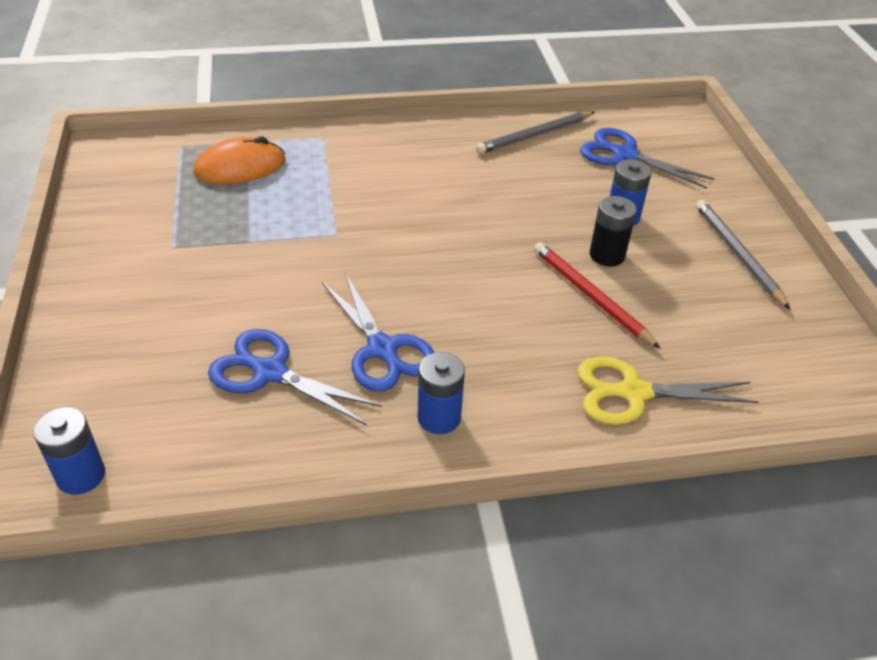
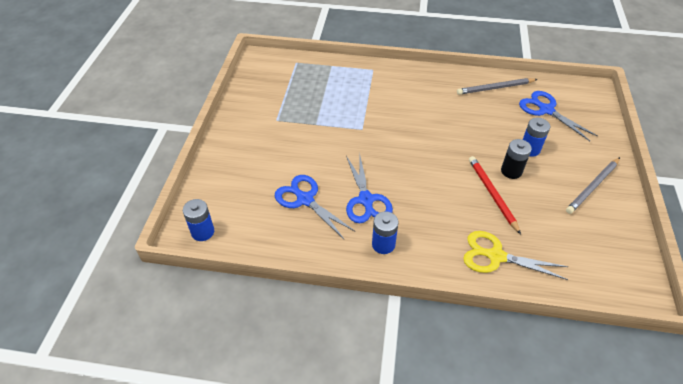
camera: 20 degrees right, 5 degrees up
orange mouse [194,136,285,184] -> none
grey pencil [696,200,790,309] -> grey pencil turned 135 degrees counterclockwise [566,157,620,214]

